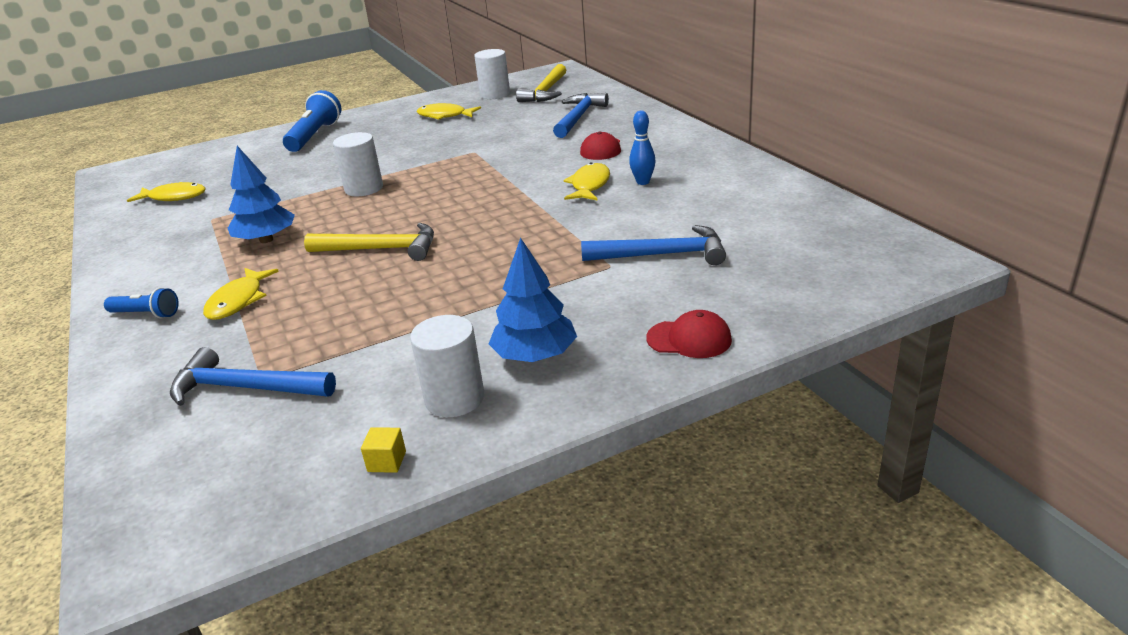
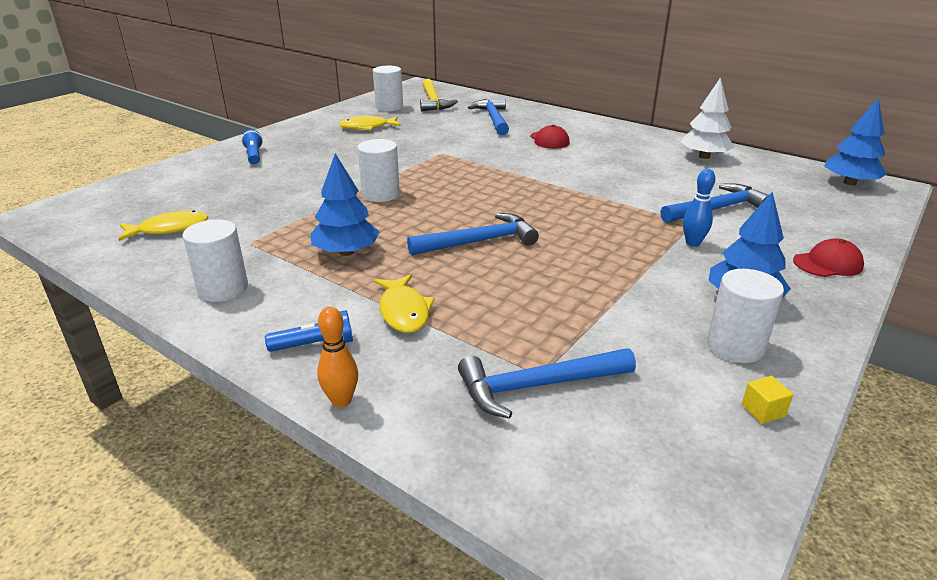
camera: 30 degrees left, 0 degrees up
blue flashlight [283,90,342,152] -> blue flashlight [241,129,263,164], size x0.57
yellow hammer [304,223,434,261] -> blue hammer [407,213,539,255]
yellow fish [564,162,610,201] -> none
blue bowling pin [629,110,656,185] -> blue bowling pin moved to [683,169,715,247]
none -> white cylinder [182,219,248,302]
none -> orange bowling pin [317,307,358,408]
none -> white tree [681,77,734,159]
none -> blue tree [824,98,887,186]

